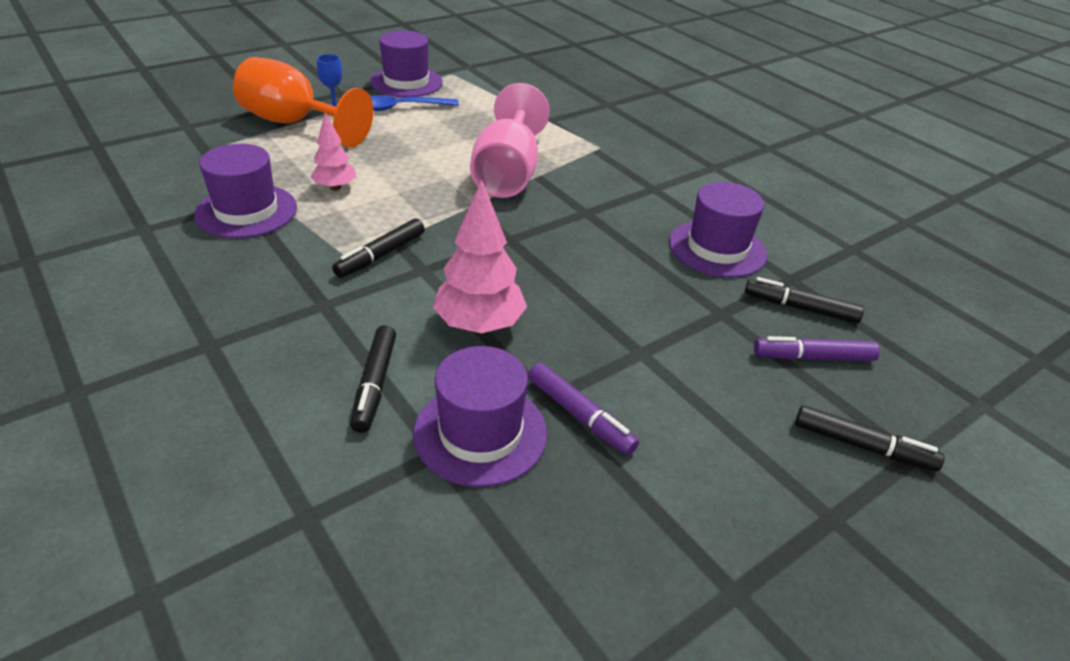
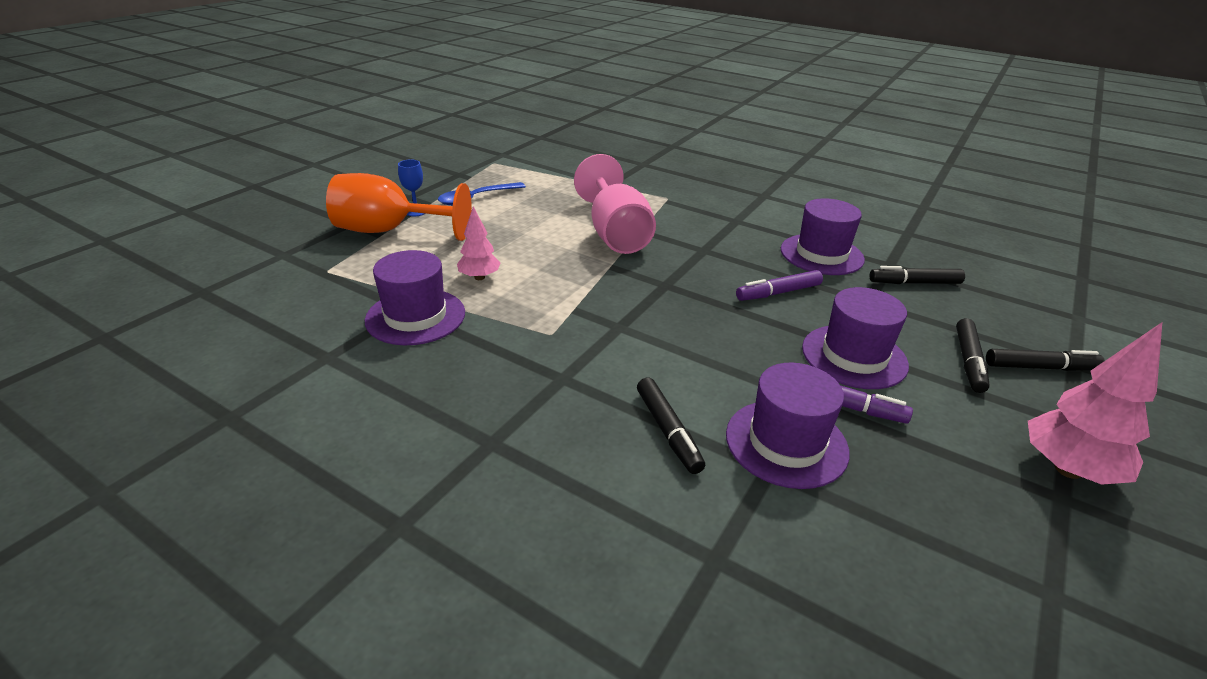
camera: 20 degrees left, 5 degrees down
black marker [332,218,425,278] -> black marker moved to [956,318,990,393]
purple hat [370,30,443,97] -> purple hat moved to [802,287,909,389]
pink tree [433,180,527,333] -> pink tree moved to [1028,322,1162,485]
purple marker [754,336,880,361] -> purple marker moved to [736,270,823,301]

